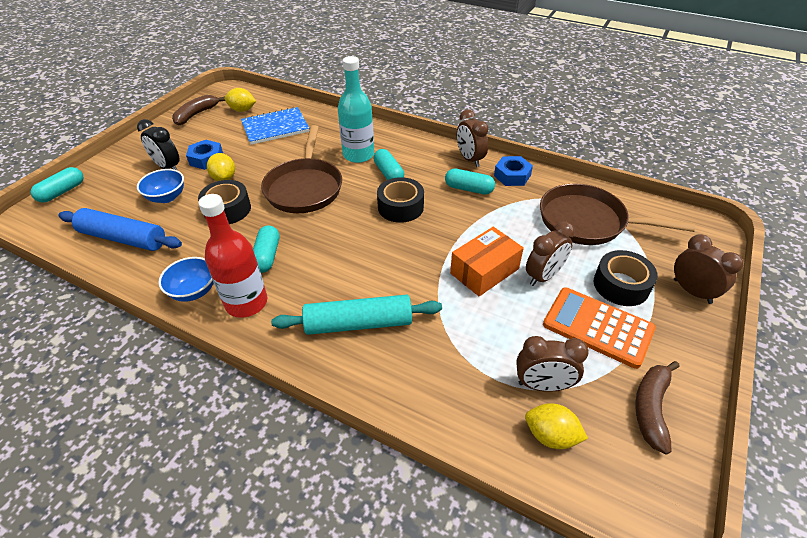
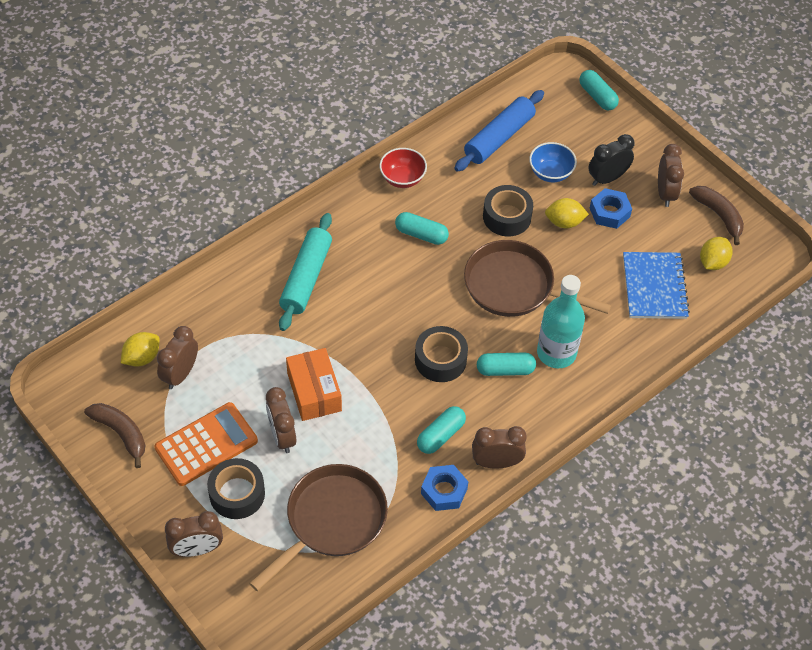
camera: 110 degrees right, 10 degrees up
blue bowl [158,257,214,302] -> red bowl [380,148,427,188]
red bottle [198,194,268,318] -> none
none -> brown clock [658,144,684,207]

